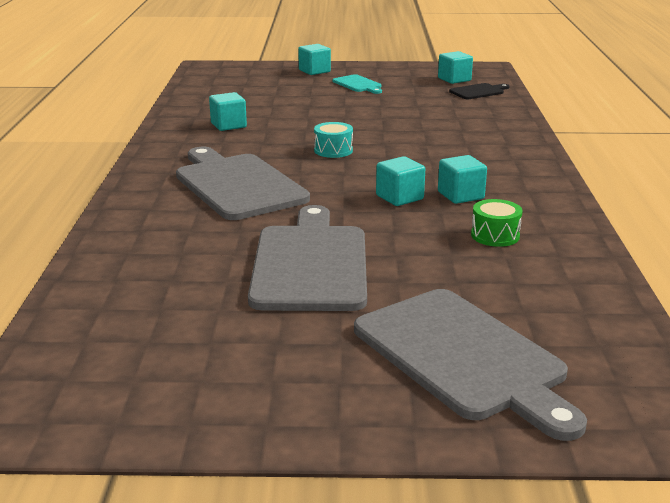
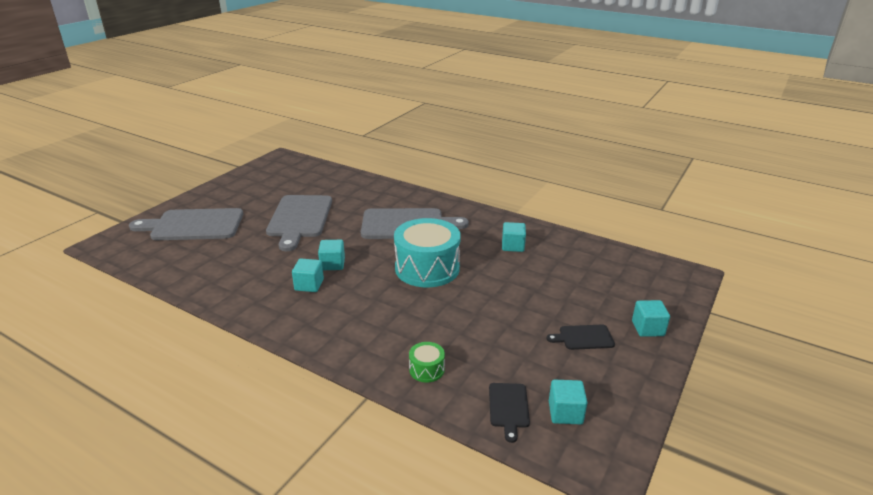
camera: 120 degrees right, 5 degrees up
grey cutting board [248,205,367,311] -> grey cutting board turned 60 degrees clockwise [266,195,332,251]
turquoise drum [314,122,353,158] -> turquoise drum [394,218,461,287], size x2.29
turquoise cutting board [333,74,382,94] -> black cutting board [546,325,615,350]
green drum [471,199,523,247] -> green drum moved to [409,342,445,383]

